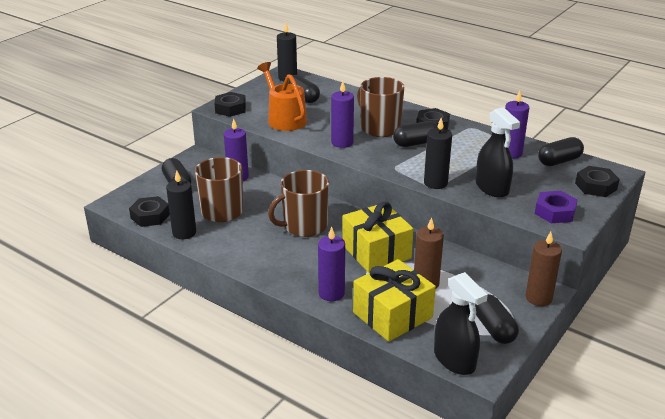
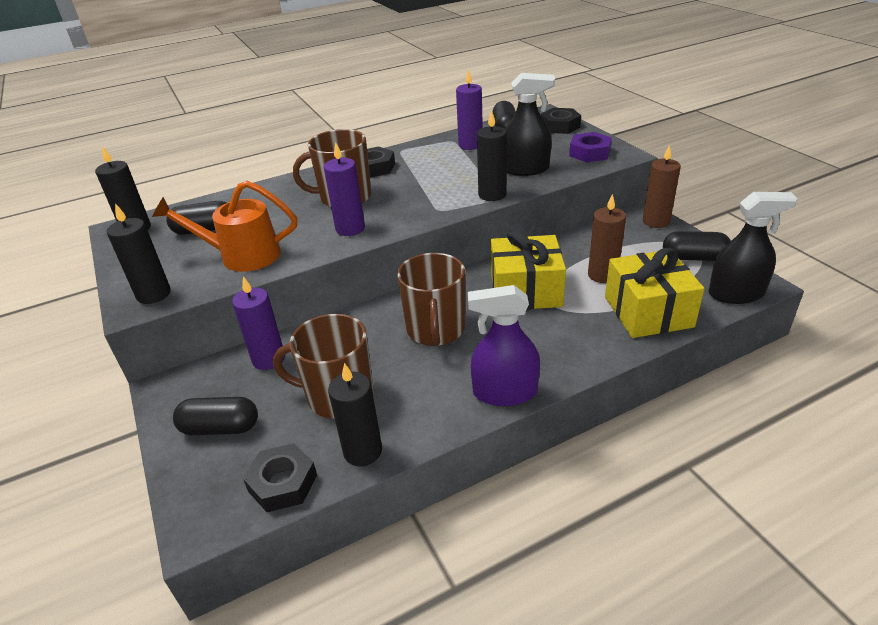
camera: 60 degrees left, 5 degrees up
black nut [214,92,246,117] -> black candle [107,203,171,304]
purple candle [318,227,345,301] -> none
black capsule [393,121,438,147] -> none
none -> purple spray bottle [468,285,540,406]

